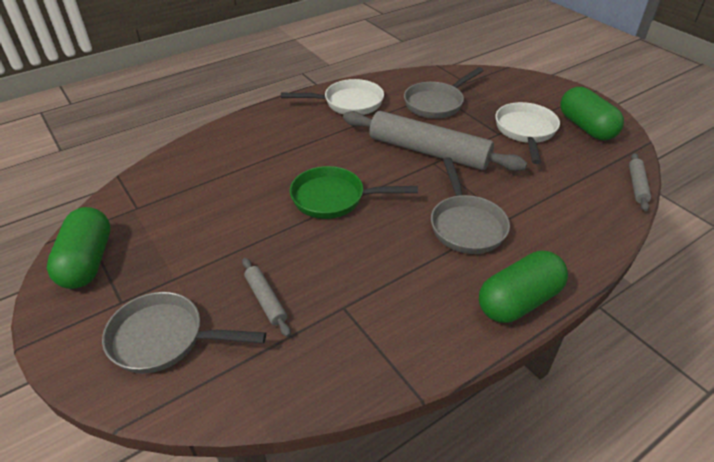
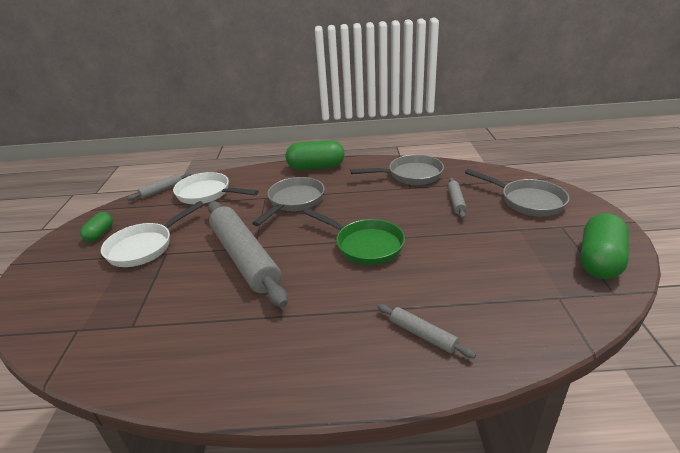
camera: 145 degrees left, 10 degrees down
white pan [281,79,384,115] -> white pan moved to [173,172,259,204]
grey pan [404,67,484,119] -> grey pan moved to [350,155,444,185]
green capsule [560,87,624,141] -> green capsule [80,212,113,242], size x0.56
none -> grey rolling pin [377,304,476,358]

